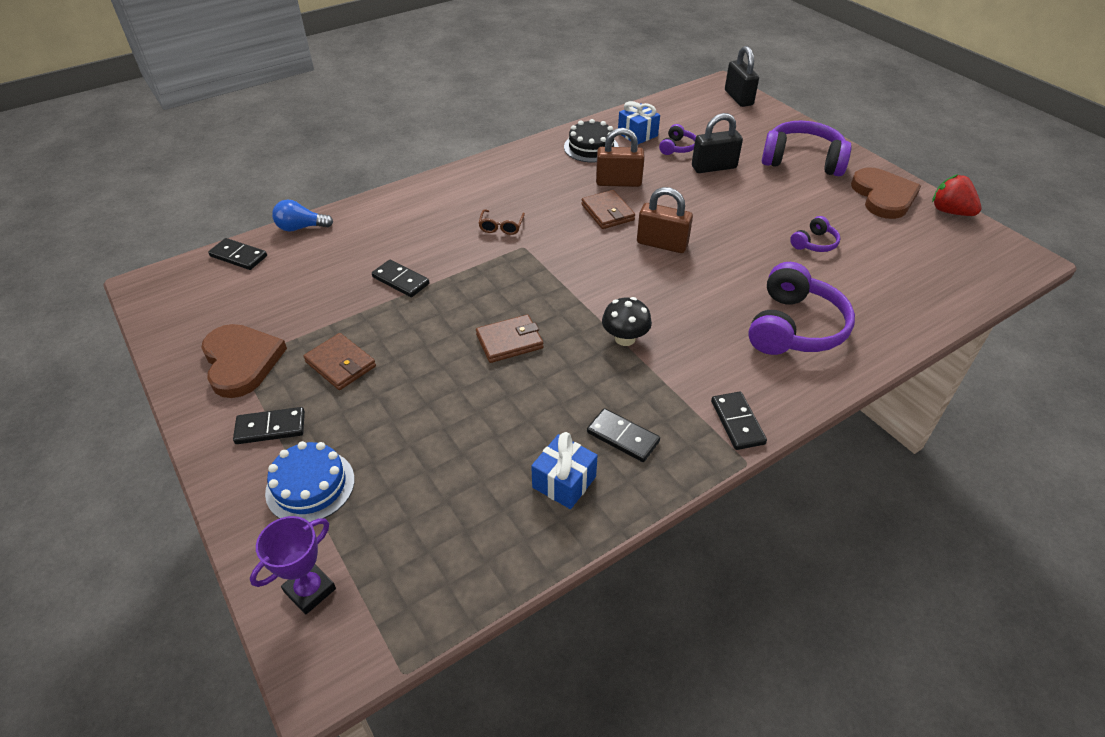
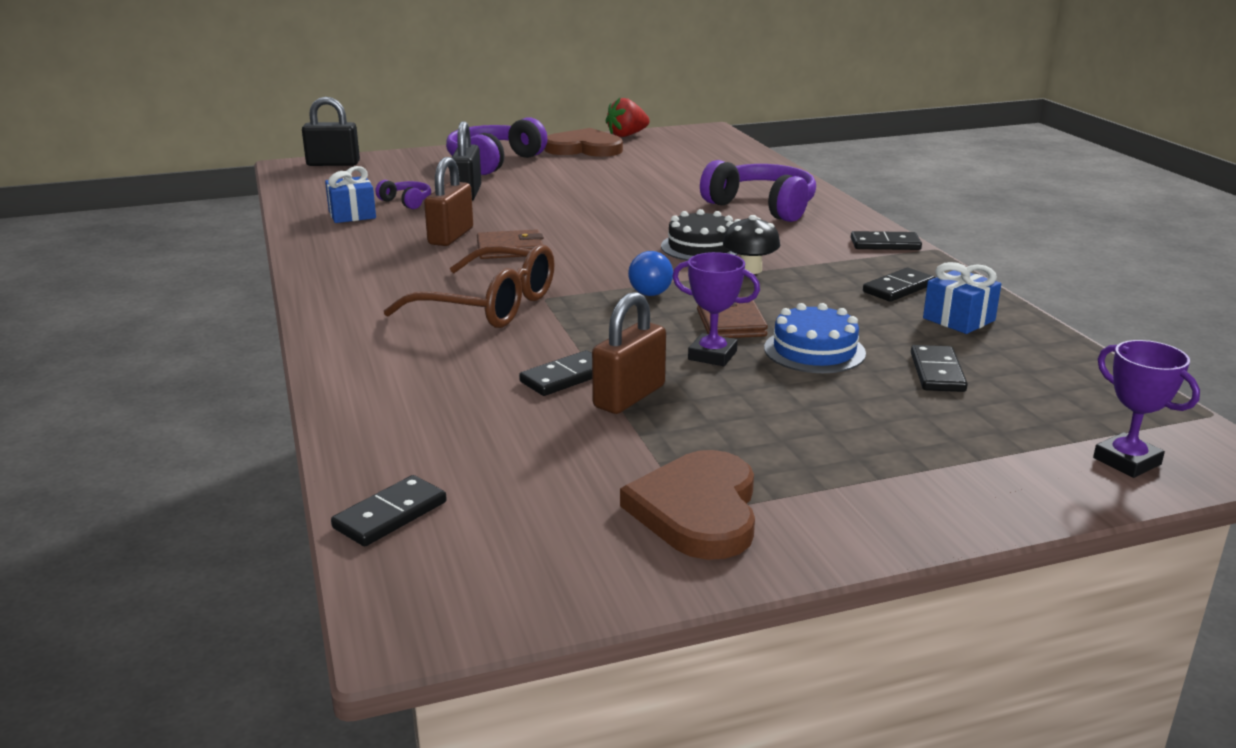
camera: 75 degrees left, 20 degrees down
brown heart [201,324,287,398] -> brown heart turned 75 degrees counterclockwise [620,450,755,560]
black domino [233,407,305,444] -> black domino moved to [911,345,968,392]
blue cake [265,441,355,522] -> blue cake moved to [764,303,866,373]
blue light bulb [272,200,333,232] -> blue light bulb moved to [628,251,673,296]
brown wallet [303,333,376,390] -> none
brown glasses [478,209,525,235] -> brown glasses [384,244,555,328], size x2.30
black cake [564,119,619,162] -> black cake moved to [661,209,739,261]
brown padlock [637,187,693,253] -> brown padlock moved to [592,292,666,414]
purple headphones [790,216,840,252] -> none
none -> purple trophy [672,252,760,366]

